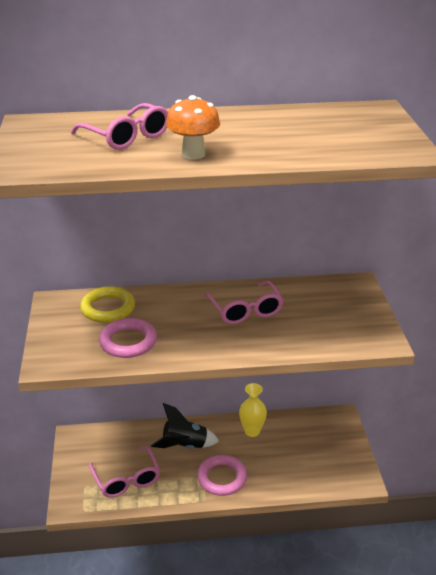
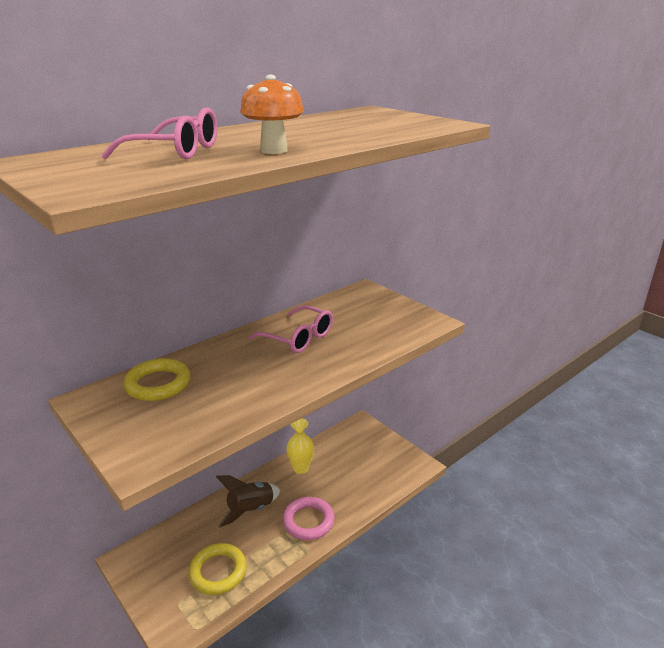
camera: 35 degrees left, 5 degrees down
pink glasses [89,446,160,497] -> yellow ring [188,543,247,595]
pink ring [99,318,157,358] -> none
black rocket [151,403,219,449] -> brown rocket [216,475,280,527]

